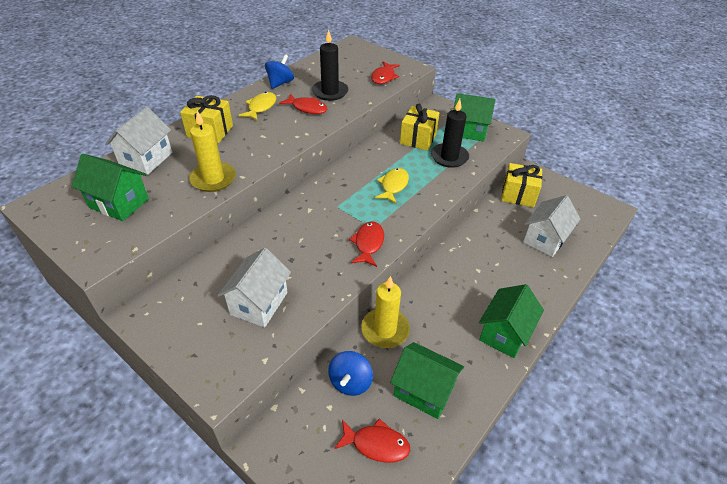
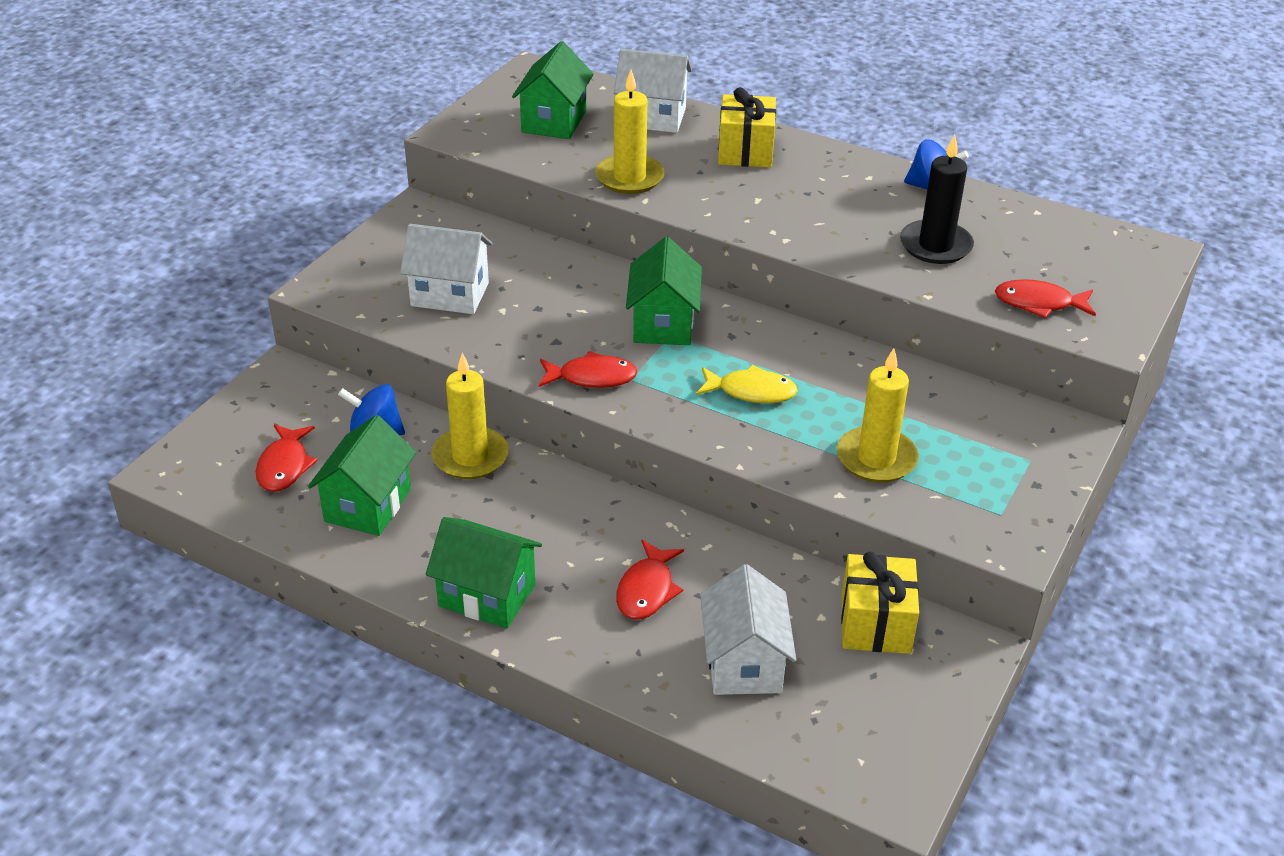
camera: 80 degrees right, 5 degrees down
yellow fish [238,92,276,121] -> none
red fish [279,94,327,114] -> red fish moved to [616,540,684,620]
yellow gift [400,104,440,151] -> none
black candle [431,99,469,168] -> yellow candle [837,348,919,483]
green house [453,93,496,142] -> green house moved to [626,237,702,345]
white house [523,195,580,257] -> white house turned 60 degrees clockwise [700,564,796,695]

